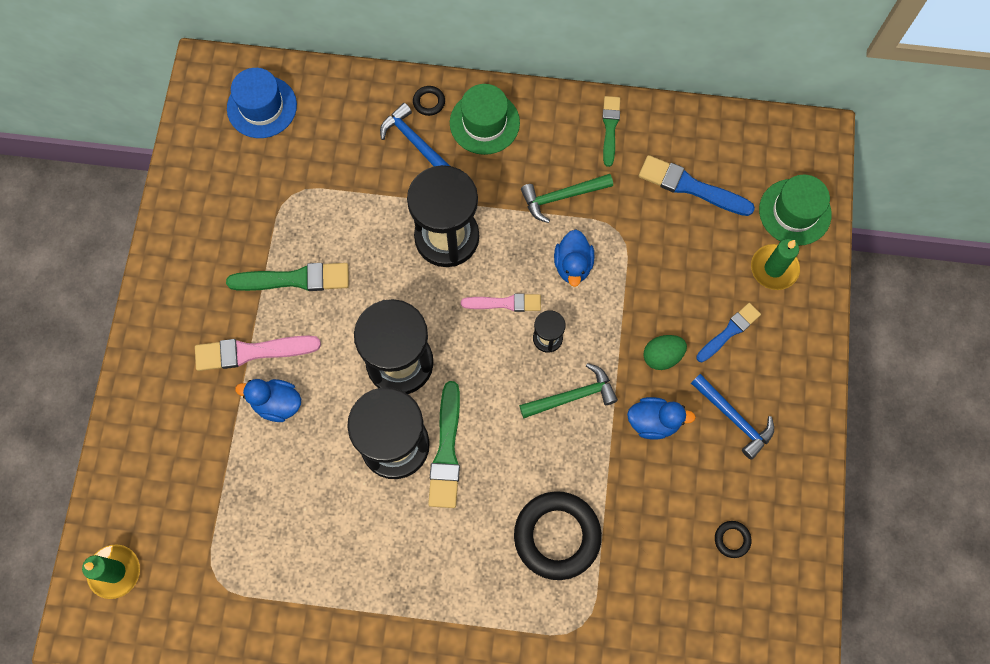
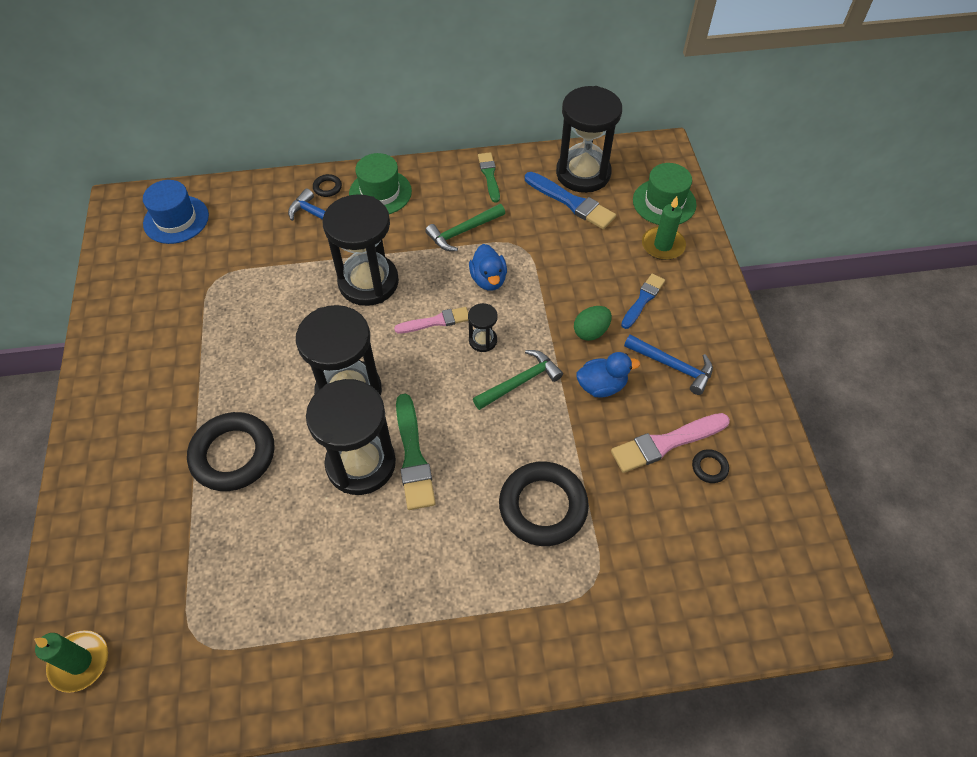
camera: 15 degrees left, 15 degrees down
pink brush [195,335,321,371] -> pink brush moved to [611,413,730,473]
green brush [226,263,349,291] -> none
blue duck [235,379,301,422] -> black ring [187,412,274,491]
blue brush [639,155,755,216] -> blue brush turned 150 degrees counterclockwise [525,172,616,229]
none -> black hourglass [556,86,622,193]

